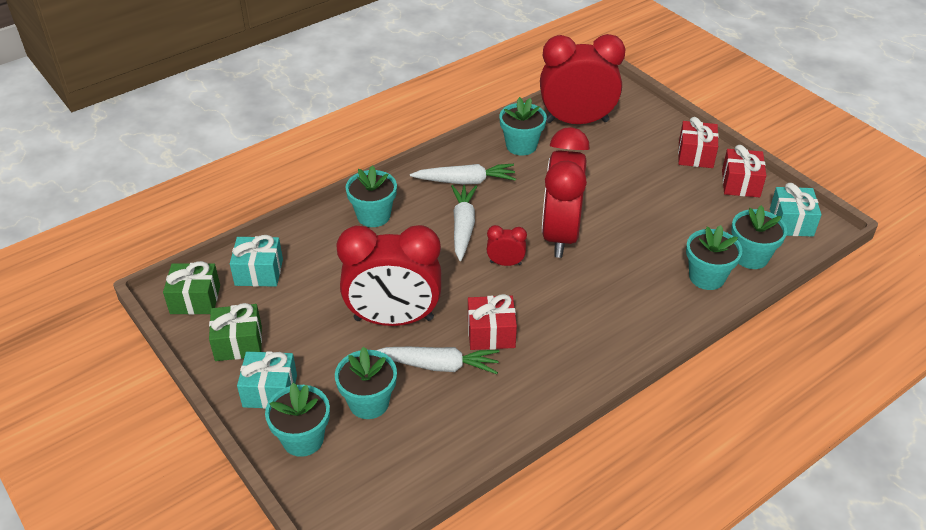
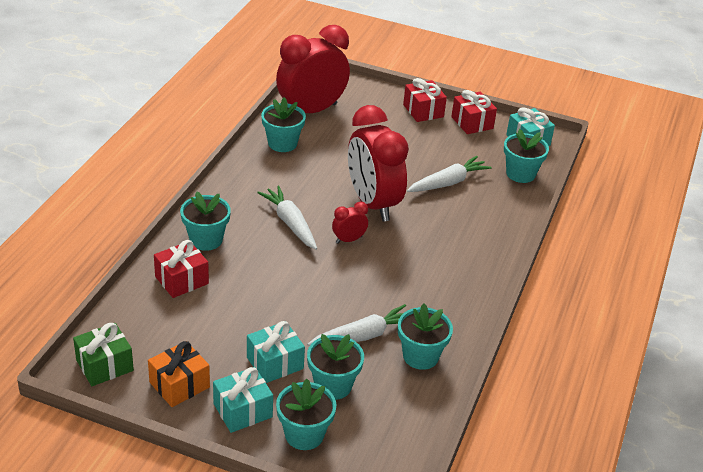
camera: 35 degrees left, 5 degrees down
green gift [209,303,262,361] -> orange gift [148,341,210,407]
turquoise gift [230,235,283,287] -> turquoise gift moved to [247,321,305,383]
red clock [336,225,441,326] -> none
white carrot [410,164,516,184] -> white carrot moved to [407,156,492,192]
red gift [468,294,517,350] -> red gift moved to [154,240,209,298]
turquoise flower pot [686,225,743,290] -> turquoise flower pot moved to [398,303,453,370]

